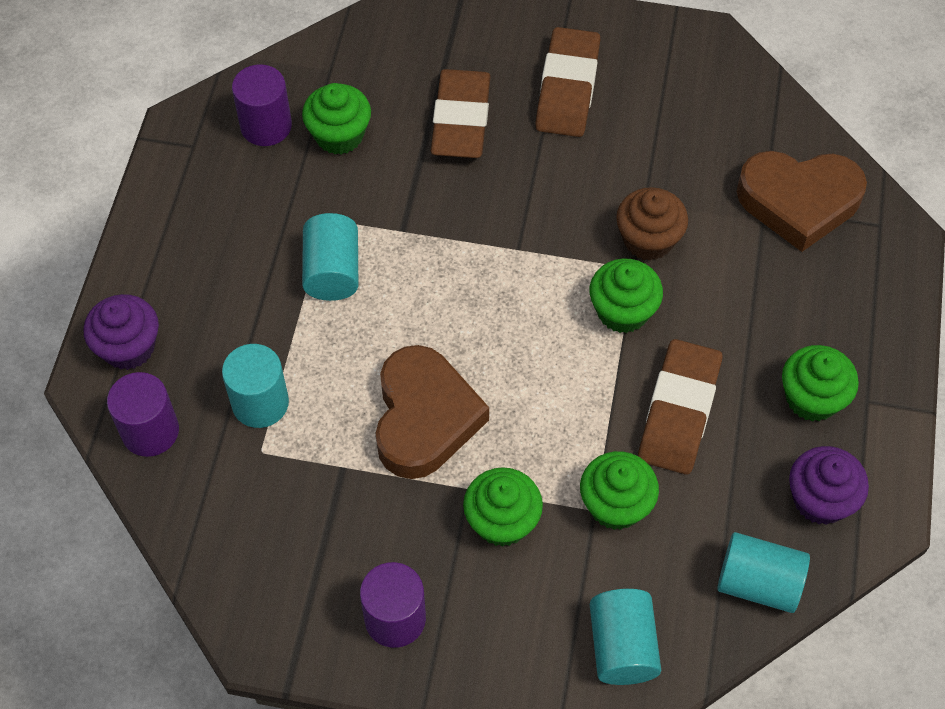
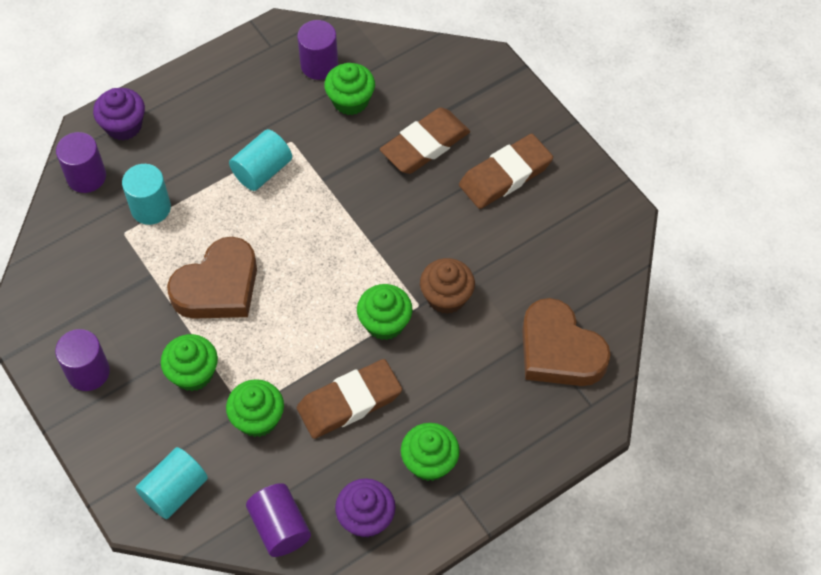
camera: 45 degrees right, 0 degrees up
turquoise cylinder [717,532,810,613] -> purple cylinder [246,483,311,557]

